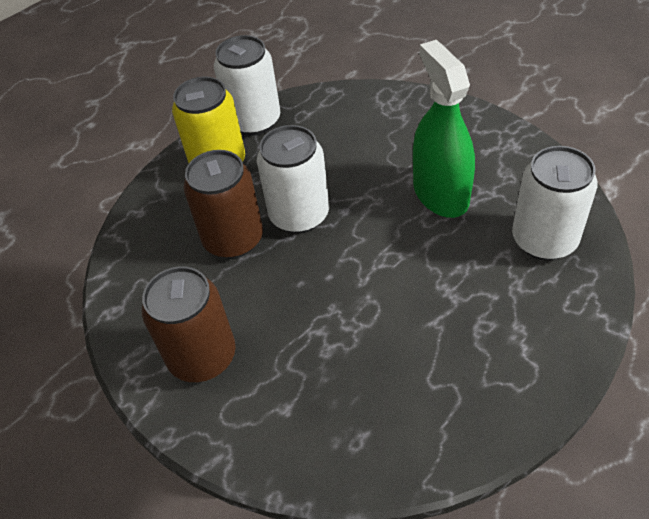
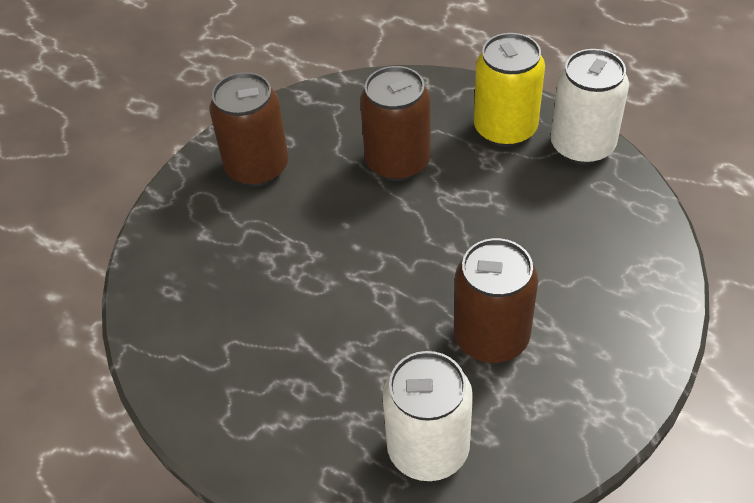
camera: 80 degrees right, 0 degrees up
white can [257,125,329,234] -> none
green spray bottle [413,40,475,218] -> brown can [454,238,538,363]

